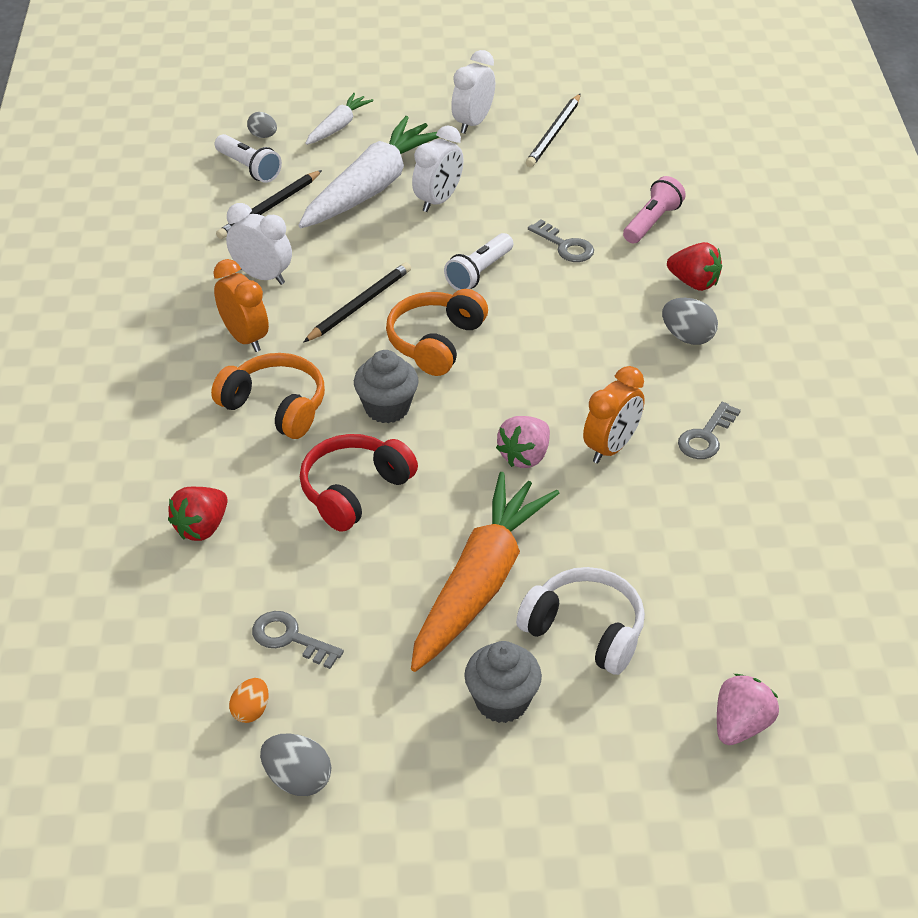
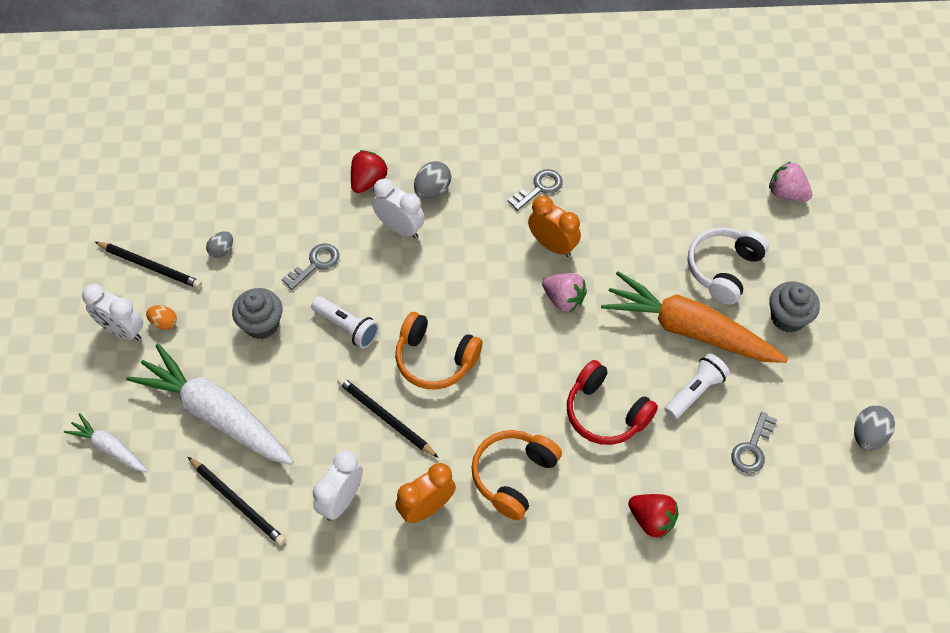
camera: 90 degrees left, 15 degrees up
white flashlight [215,134,282,183] -> white flashlight moved to [664,353,730,419]
orange egg [229,678,269,723] -> orange egg moved to [146,305,177,330]
grey egg [247,112,277,138] -> grey egg moved to [206,231,233,258]
grey cupcake [354,350,419,423] -> grey cupcake moved to [232,288,283,339]
white clock [412,125,464,212] -> white clock moved to [372,179,425,238]
pink flashlight [623,176,686,244] -> none
grey key [678,402,741,459] -> grey key turned 75 degrees counterclockwise [508,169,563,211]

